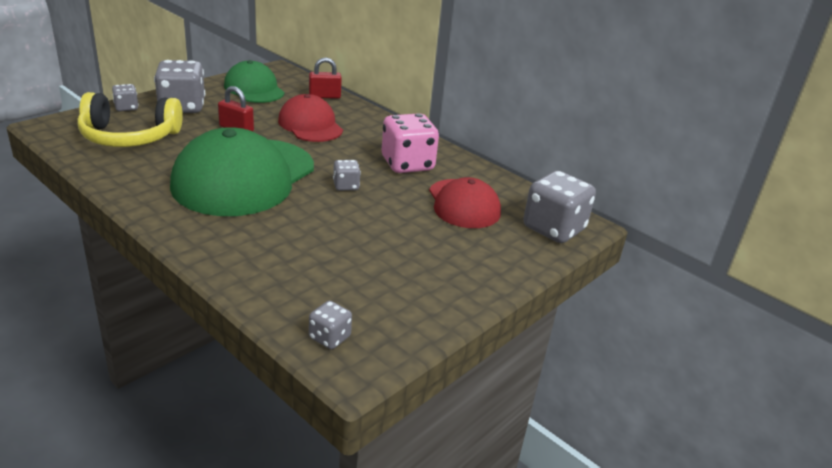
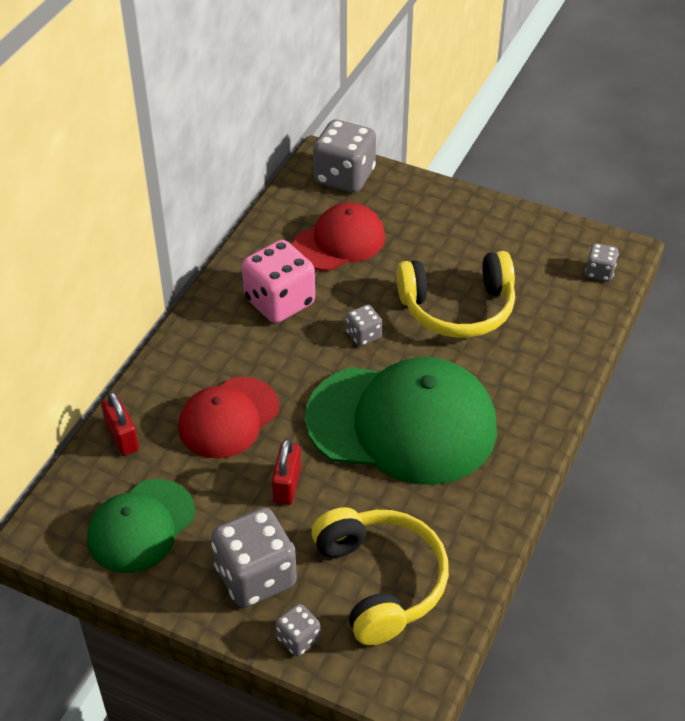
camera: 105 degrees left, 15 degrees up
none -> yellow headphones [397,251,515,338]

